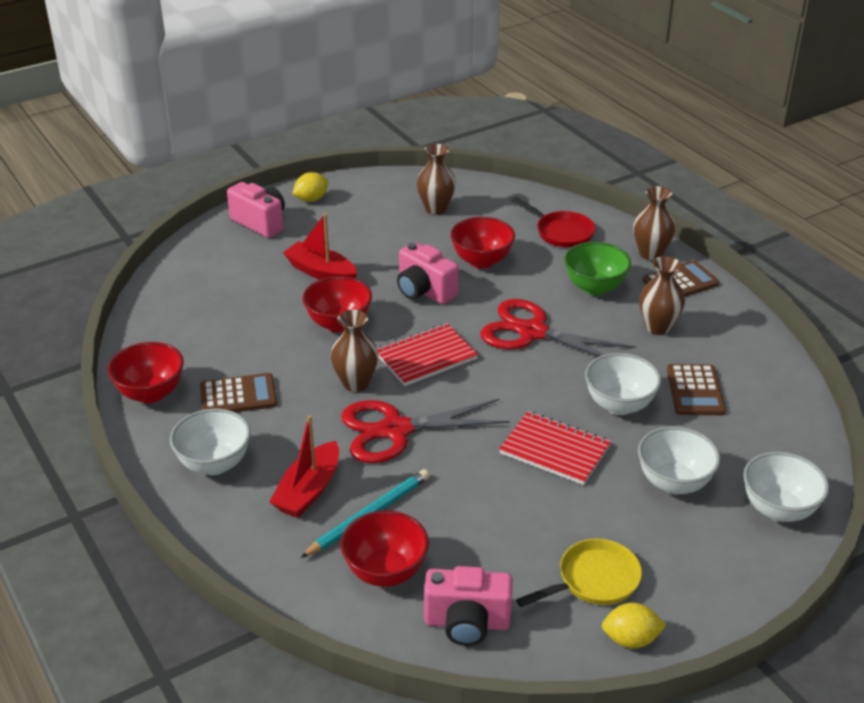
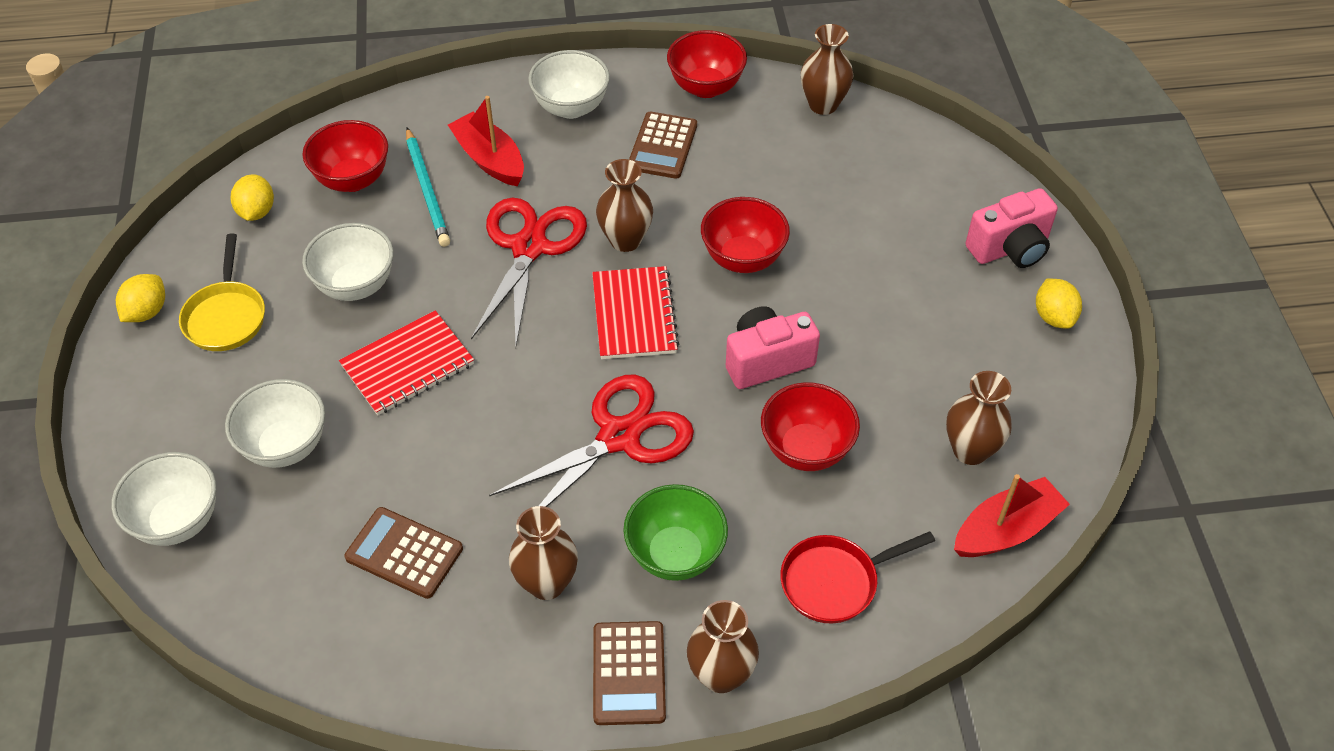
camera: 115 degrees right, 15 degrees up
red boat [283,213,358,280] -> red boat moved to [954,474,1070,557]
pink camera [424,566,513,646] -> yellow lemon [230,174,274,221]
white bowl [585,353,661,415] -> white bowl moved to [302,223,394,301]
none -> brown vase [801,24,853,115]

